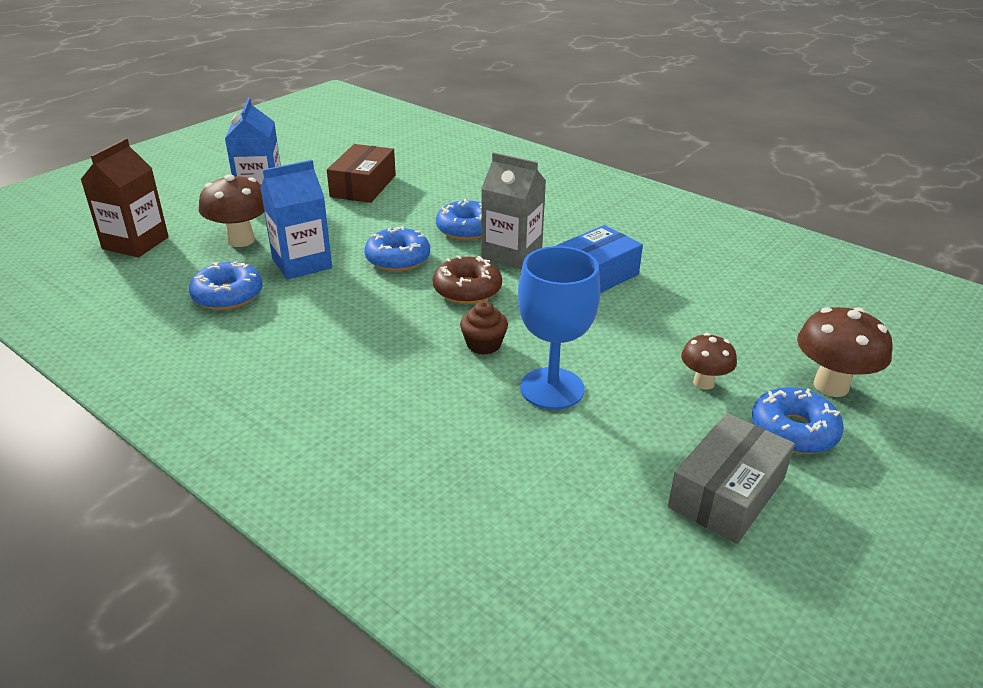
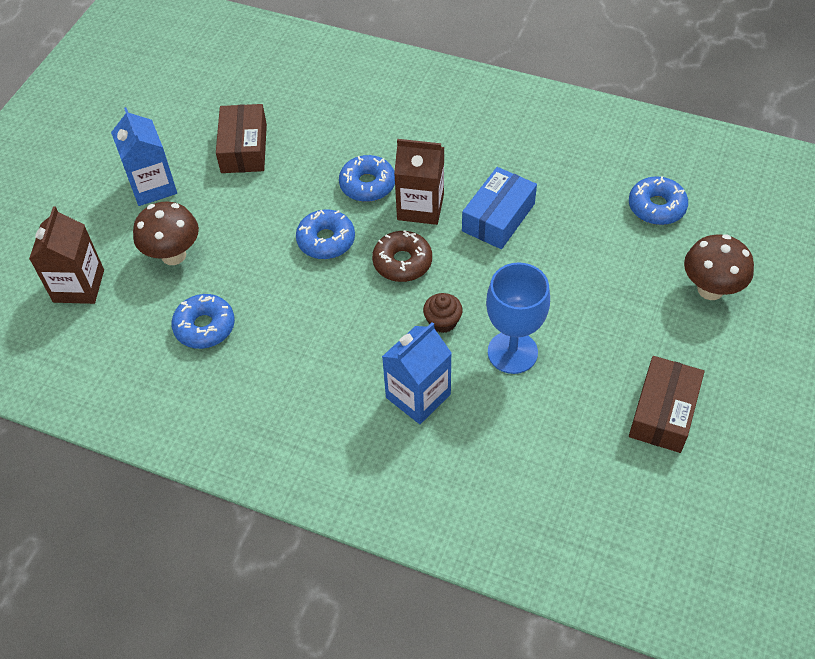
camera: 15 degrees left, 20 degrees up
blue carton [260,160,332,280] -> blue carton moved to [382,322,452,424]
grey carton [481,152,546,269] -> brown carton [394,139,444,225]
grey box [668,413,795,544] -> brown box [629,356,705,453]
brown mushroom [681,333,737,390] -> none
blue donut [752,387,844,454] -> blue donut moved to [629,176,688,225]

